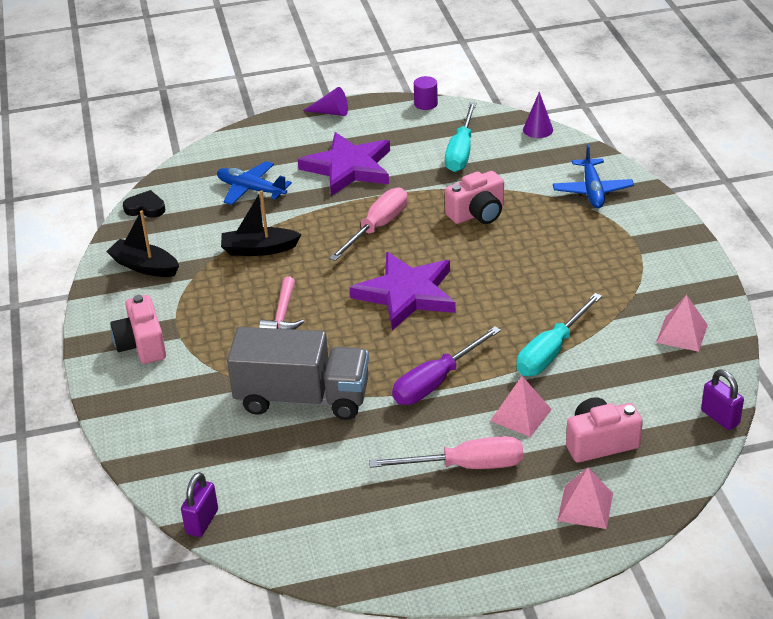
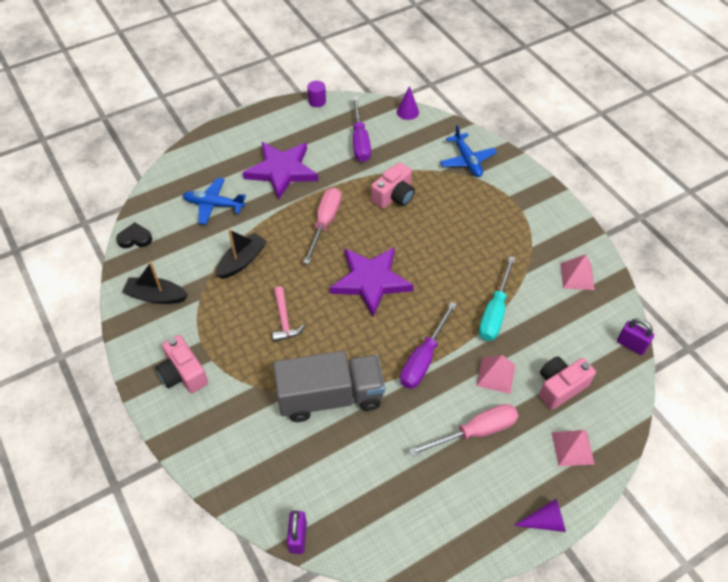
camera: 20 degrees left, 15 degrees up
black boat [221,190,302,256] -> black boat turned 150 degrees clockwise [216,229,267,279]
purple cone [303,87,348,116] -> purple cone moved to [514,499,566,532]
turquoise screwdriver [445,102,476,172] -> purple screwdriver [352,97,371,162]

